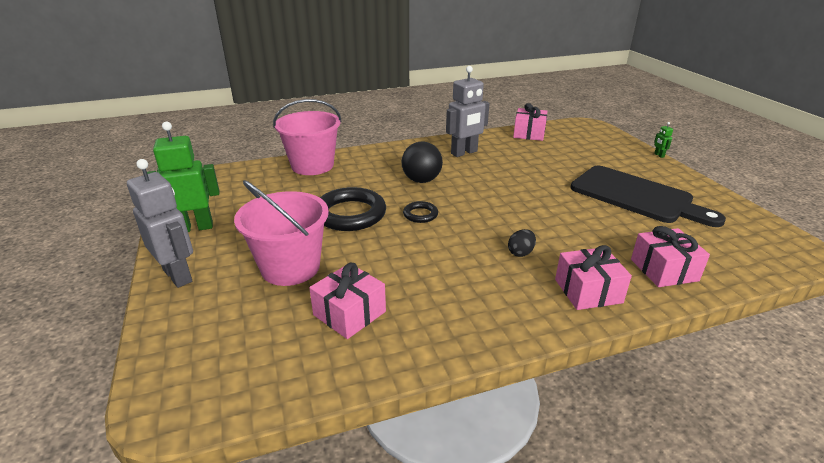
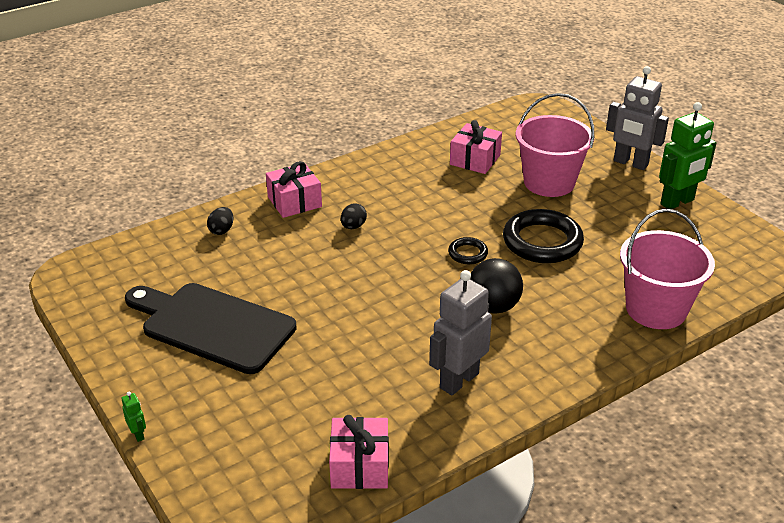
camera: 165 degrees right, 5 degrees up
pink gift [631,226,710,287] -> black egg [207,207,233,235]

